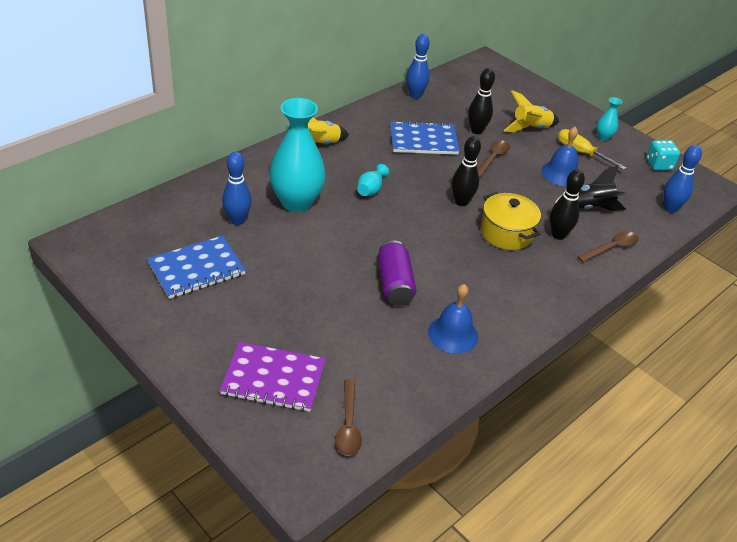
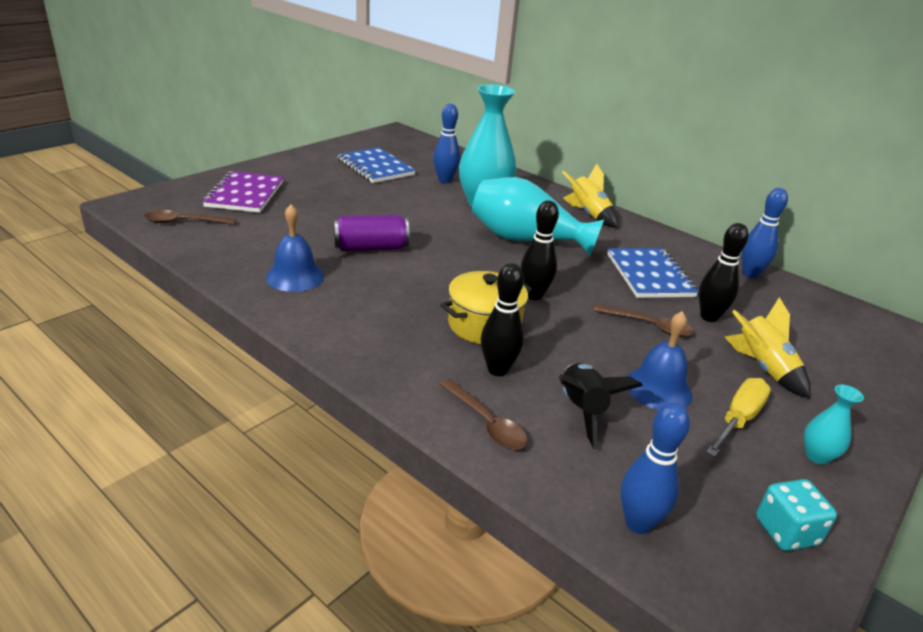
camera: 85 degrees right, 10 degrees down
turquoise vase [357,164,389,196] -> turquoise vase [472,177,604,256], size x2.26

